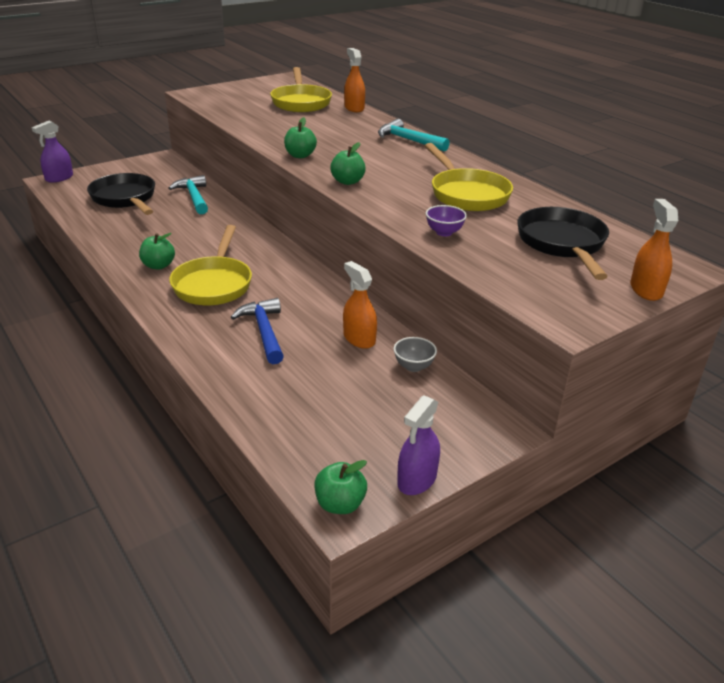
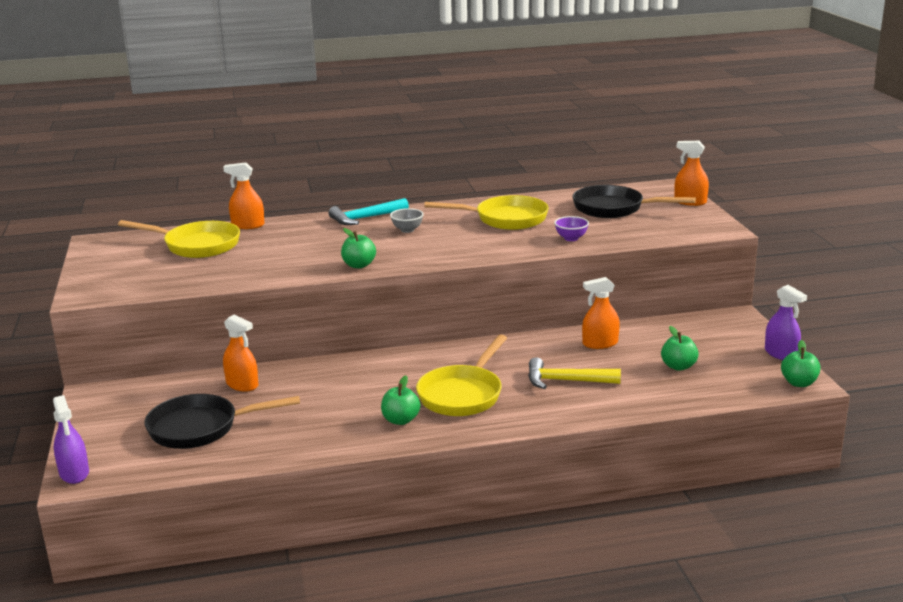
camera: 65 degrees left, 10 degrees down
turquoise hammer [169,175,208,214] -> orange spray bottle [223,314,258,392]
yellow pan [169,225,252,305] -> yellow pan turned 90 degrees clockwise [416,335,507,416]
blue hammer [231,298,284,364] -> yellow hammer [528,357,621,389]
green apple [330,142,366,185] -> green apple moved to [661,326,699,371]
grey bowl [394,337,437,372] -> grey bowl moved to [390,208,424,233]

